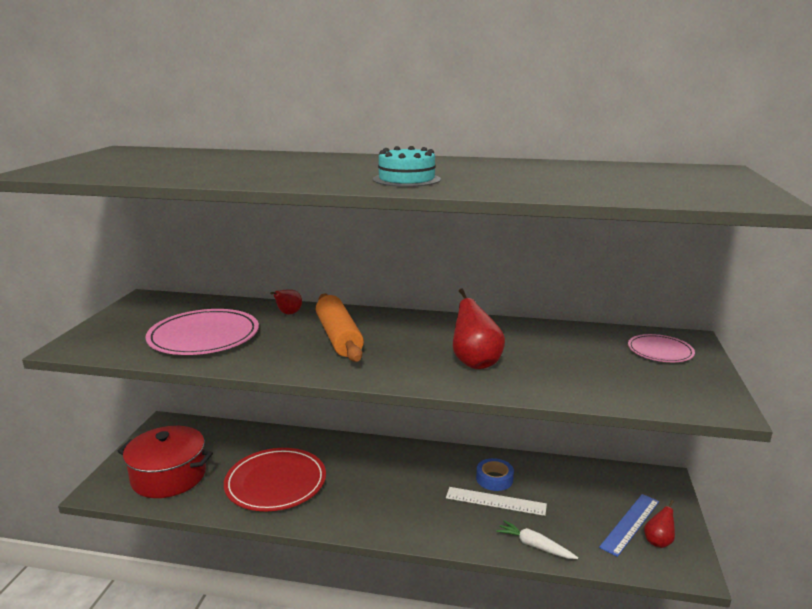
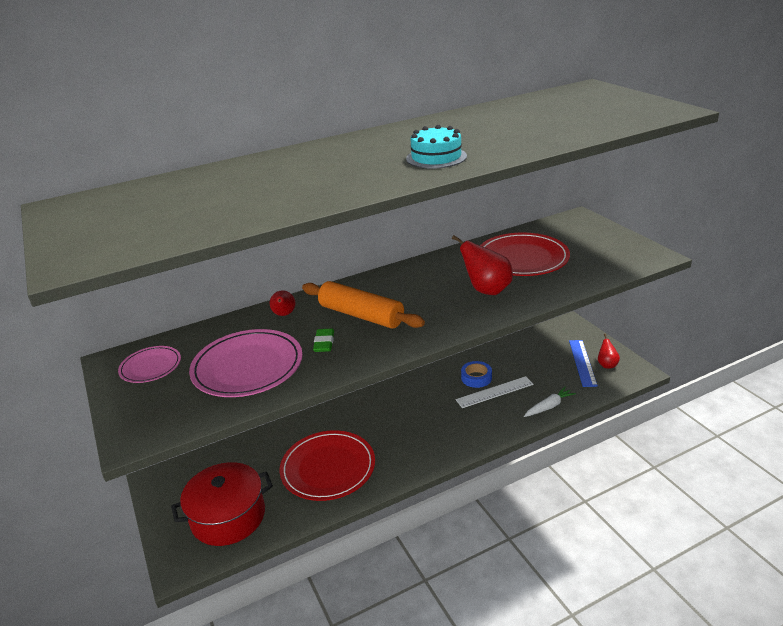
camera: 35 degrees left, 10 degrees up
white carrot [496,520,578,559] -> white carrot turned 150 degrees clockwise [524,387,576,417]
pink plate [628,334,695,362] -> pink plate moved to [118,346,181,383]
none -> green eraser [313,328,334,352]
none -> red plate [480,232,570,276]

